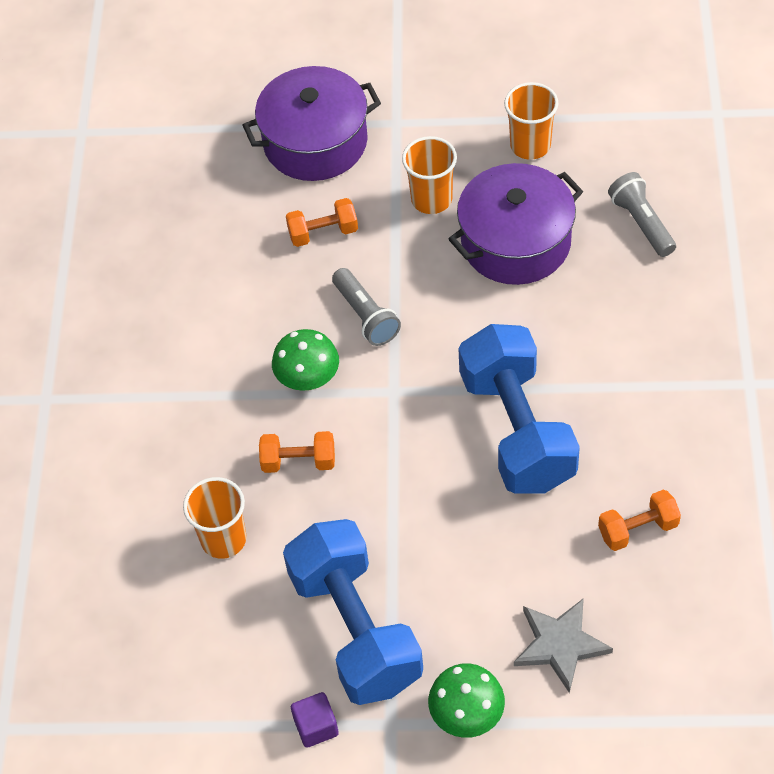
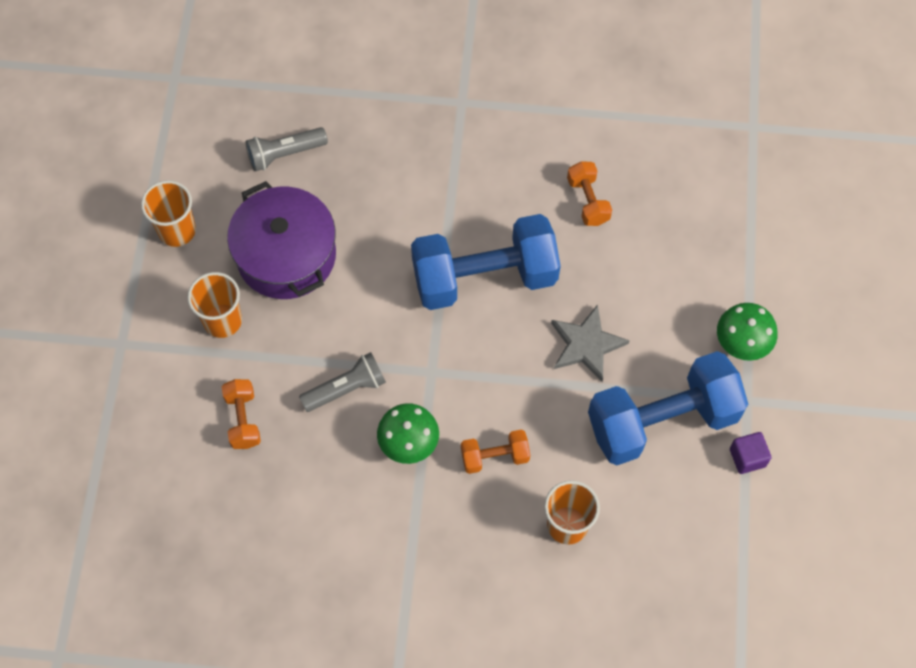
camera: 90 degrees left, 10 degrees up
purple pot [243,66,381,181] -> none
orange dumbbell [259,431,335,473] -> orange dumbbell turned 75 degrees clockwise [461,430,530,474]
grey star [514,598,613,693] -> grey star moved to [551,305,630,382]

